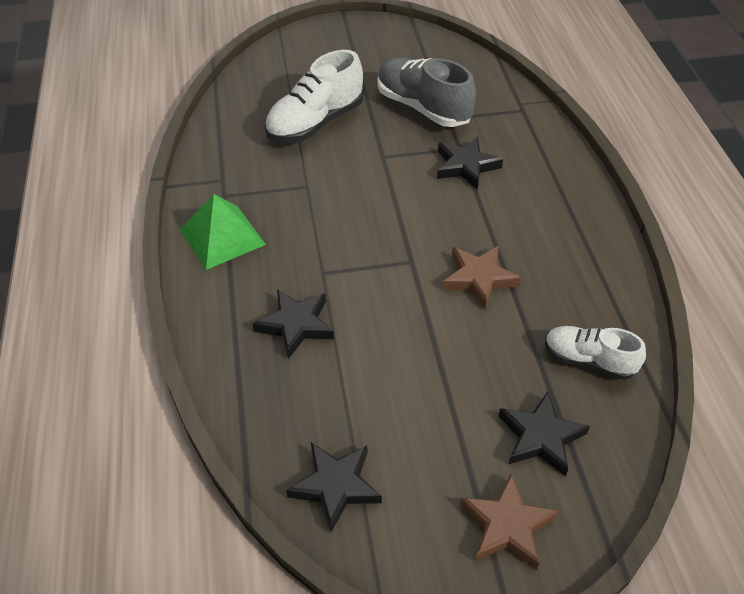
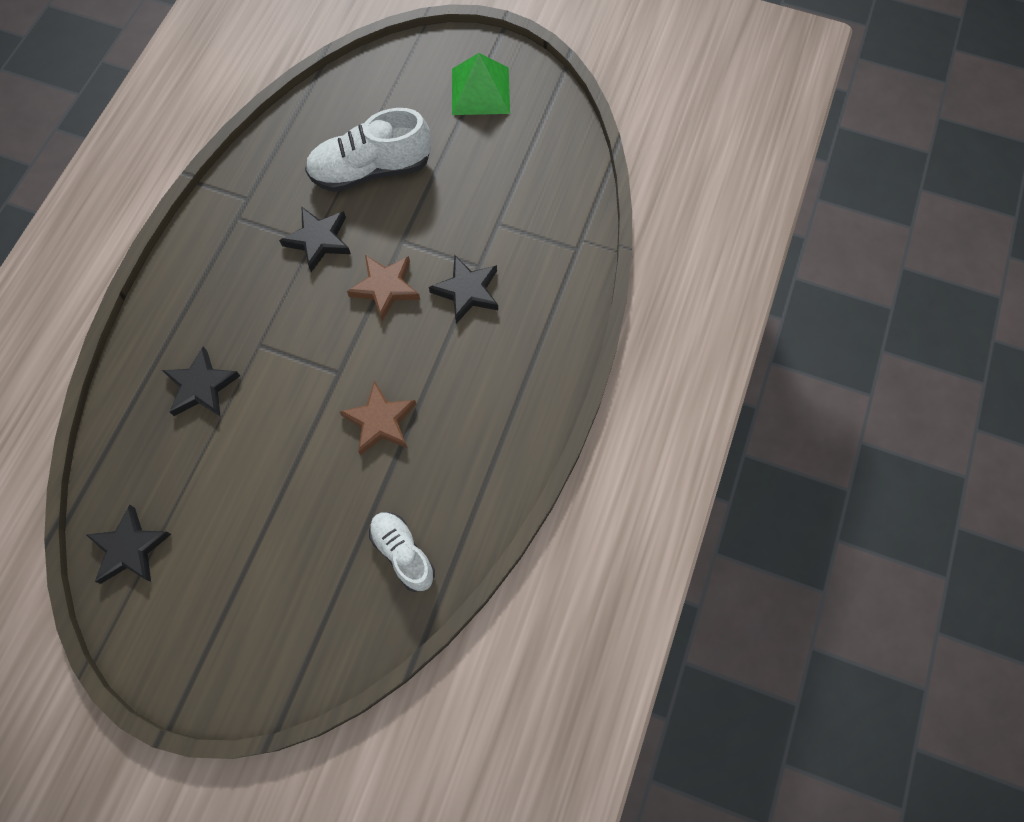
camera: 30 degrees right, 20 degrees up
green pyramid [180,194,266,270] -> green pyramid moved to [452,53,510,115]
grey shoe [377,58,476,127] -> none
brown star [460,474,559,570] -> brown star moved to [347,255,420,321]
black star [498,391,590,476] -> black star moved to [279,207,351,272]

